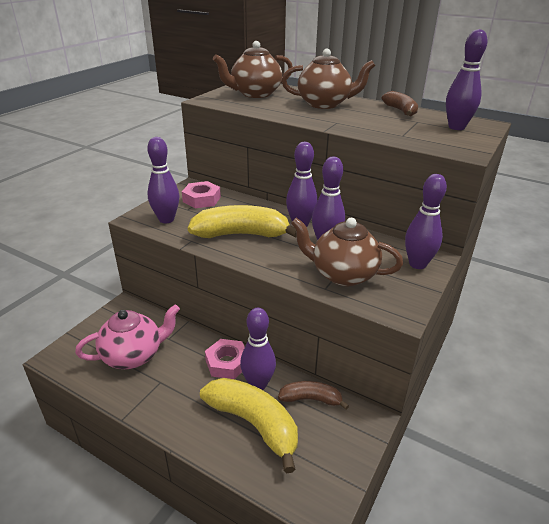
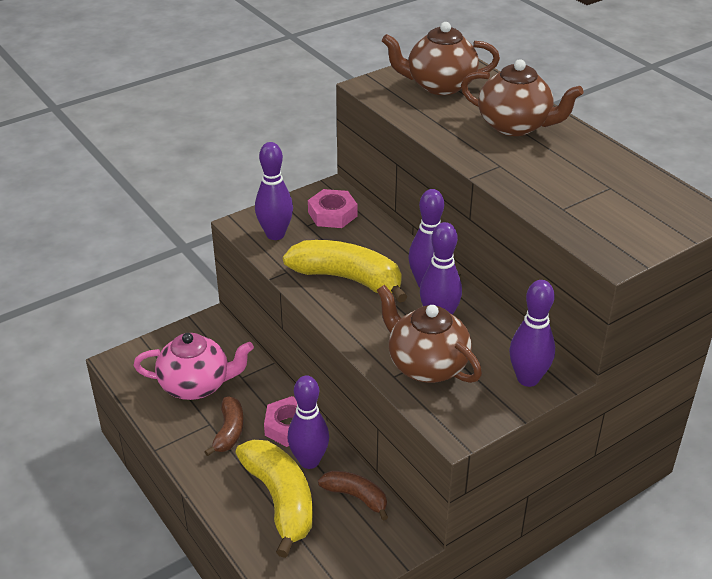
camera: 25 degrees right, 5 degrees up
brown banana [382,91,418,116] -> brown banana moved to [204,397,244,456]
purple bowling pin [446,29,487,130] -> none

